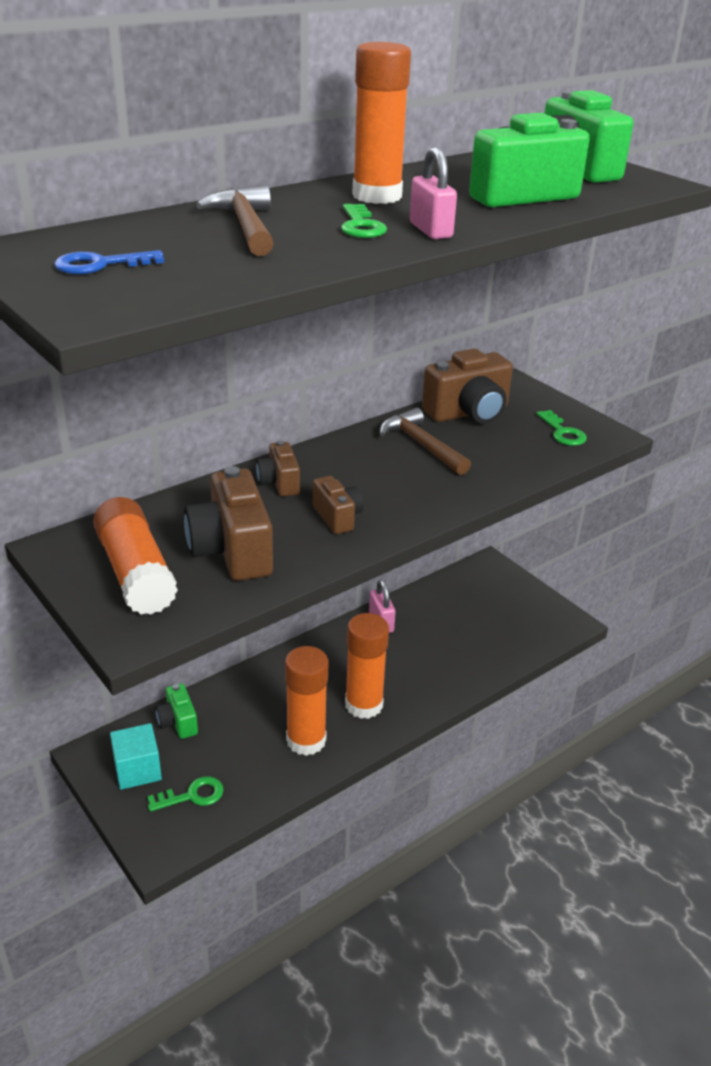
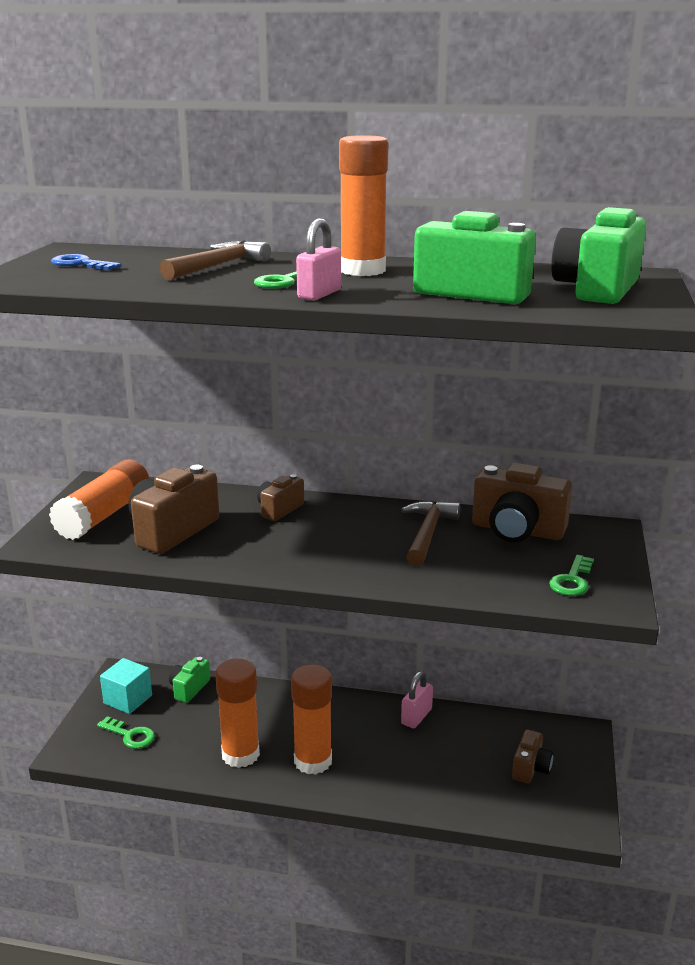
camera: 50 degrees right, 10 degrees down
brown camera [313,476,364,534] -> brown camera moved to [512,730,553,783]

